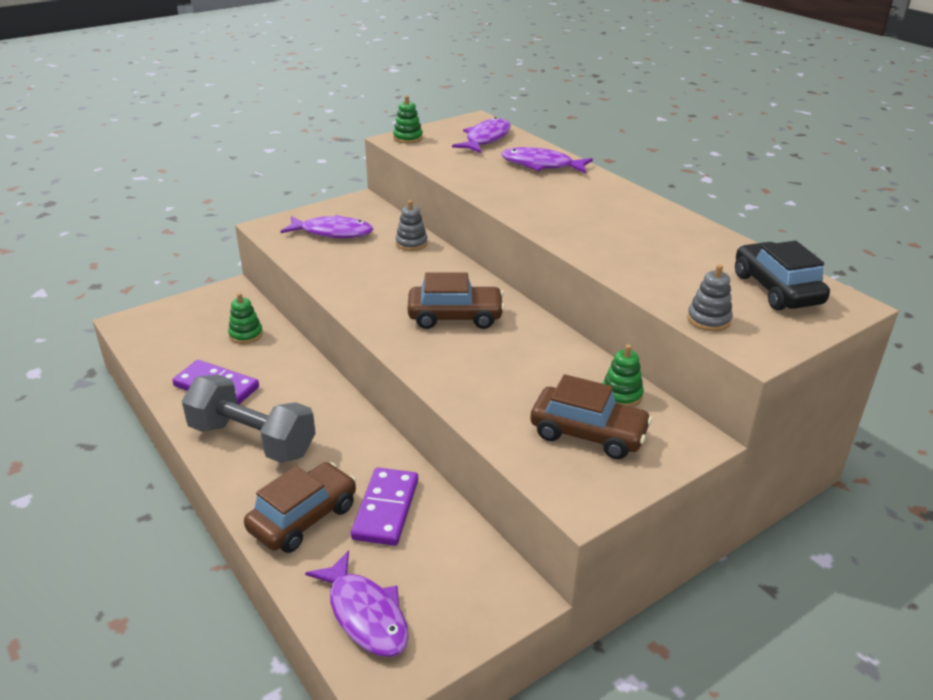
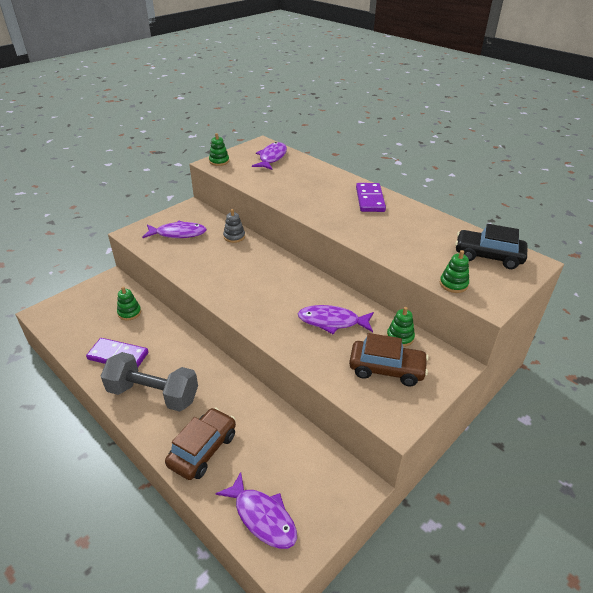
camera: 10 degrees left, 5 degrees up
purple domino [351,468,418,546] -> purple domino moved to [356,183,386,212]
brown car [408,273,505,329] -> none
purple fish [501,147,593,173] -> purple fish moved to [298,305,374,334]
grey stacking toy [687,264,733,331] -> green stacking toy [440,250,469,293]
black car [735,241,830,310] -> black car turned 45 degrees counterclockwise [455,224,527,269]

